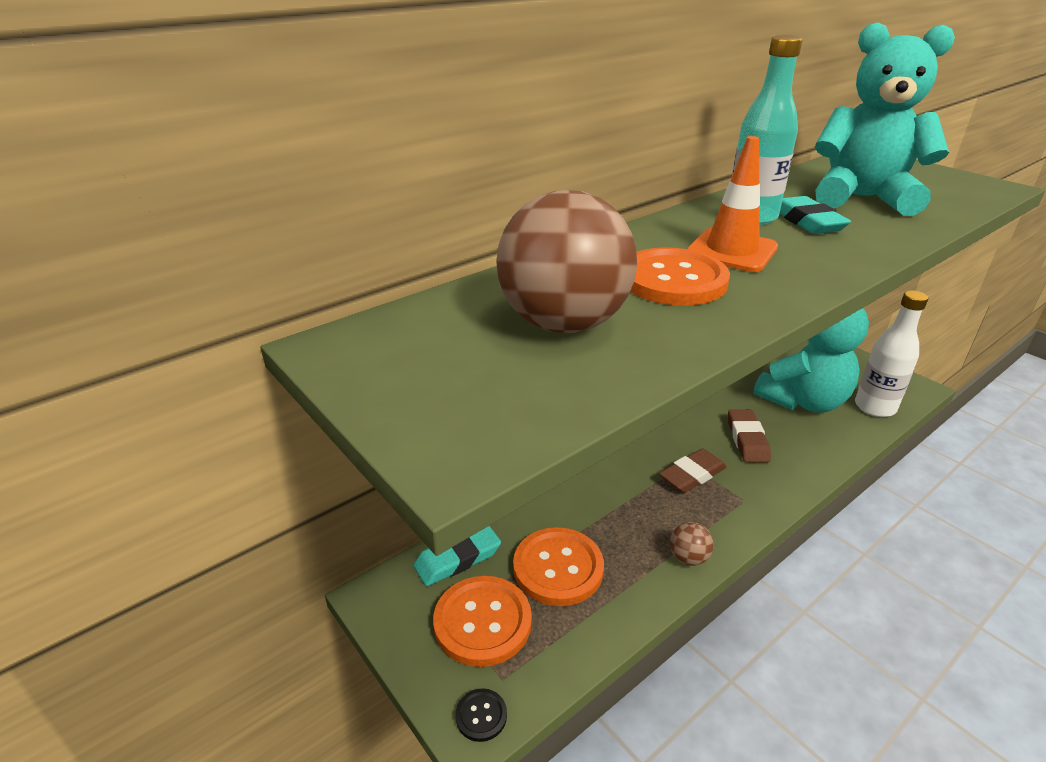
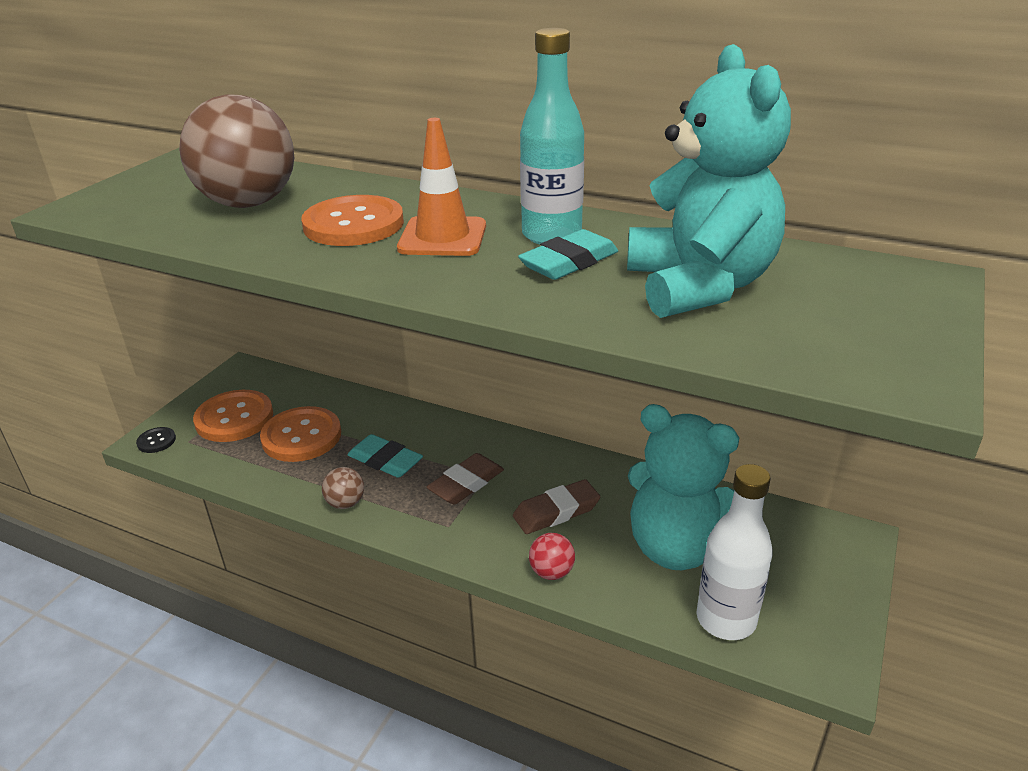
camera: 65 degrees right, 0 degrees up
turquoise eraser [413,526,501,586] -> turquoise eraser moved to [347,434,423,478]
brown eraser [659,448,727,493] -> brown eraser turned 75 degrees counterclockwise [426,453,504,505]
none -> red ball [529,533,575,580]

